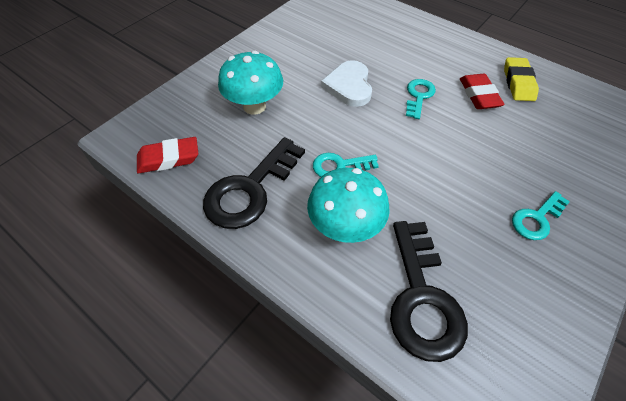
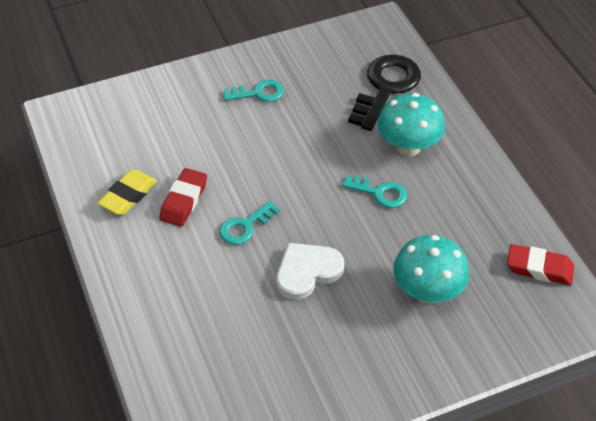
camera: 150 degrees left, 5 degrees down
black key [203,137,305,229] -> none
white heart [321,60,372,107] -> white heart turned 150 degrees counterclockwise [276,243,344,300]

